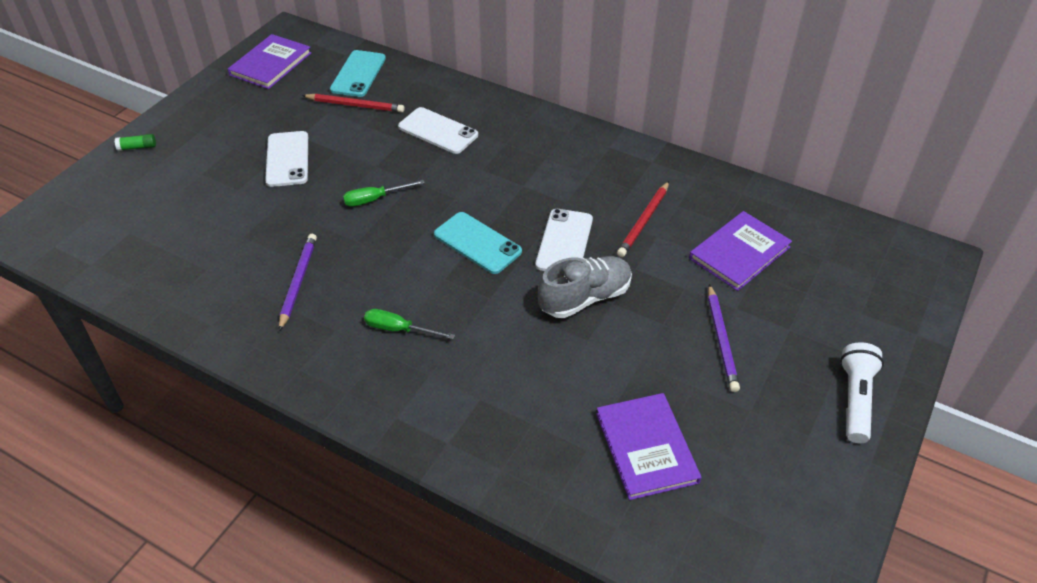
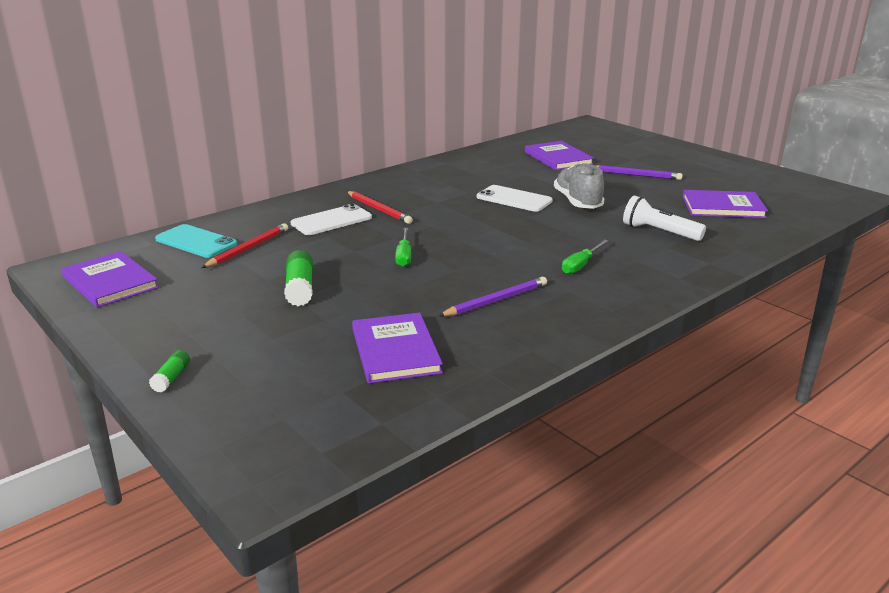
camera: 70 degrees left, 20 degrees down
white phone [265,131,308,187] -> green glue stick [284,250,313,306]
purple pencil [279,234,317,331] -> purple pencil turned 120 degrees clockwise [439,277,547,317]
turquoise phone [434,212,522,274] -> none
red pencil [617,181,669,257] -> red pencil moved to [347,191,413,224]
white flashlight [840,342,884,443] -> white flashlight moved to [623,196,706,241]
none -> purple book [352,313,443,383]

